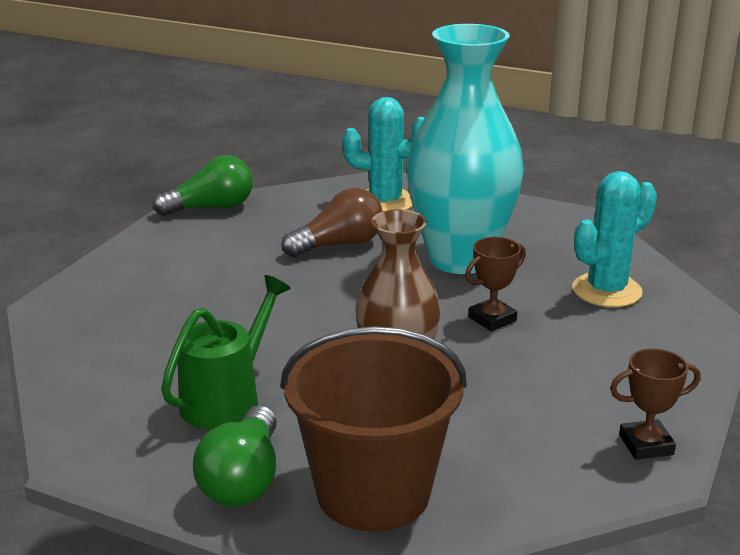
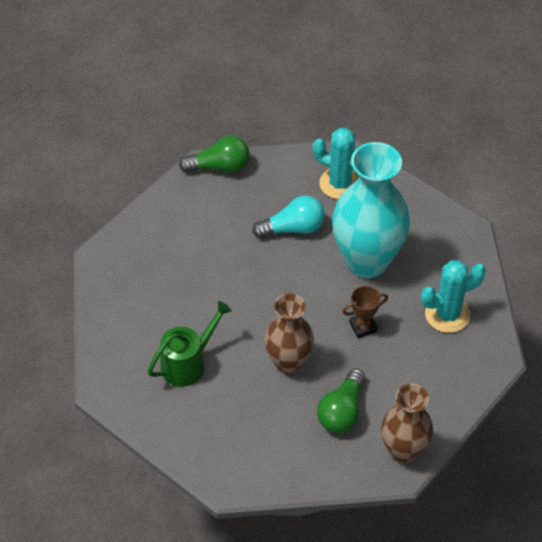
camera: 15 degrees right, 25 degrees up
green light bulb [193,405,277,506] -> green light bulb moved to [317,368,366,433]
brown bucket [280,326,467,532] -> none
brown light bulb [281,188,383,257] -> turquoise light bulb [252,196,325,238]
brown trophy [610,348,701,460] -> brown vase [381,383,433,464]

